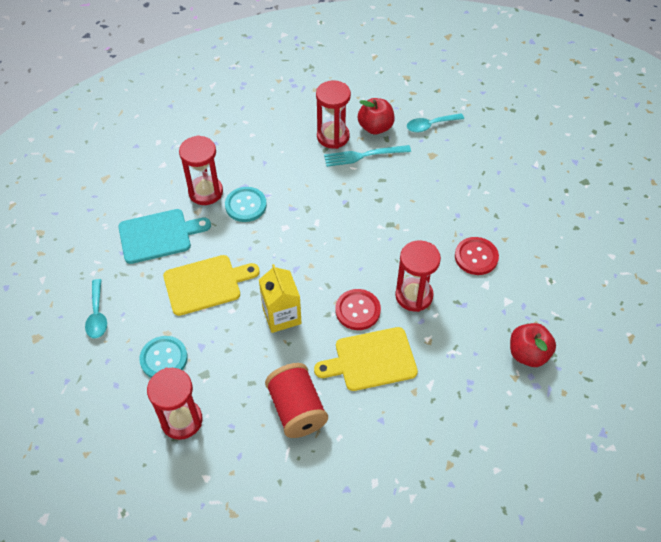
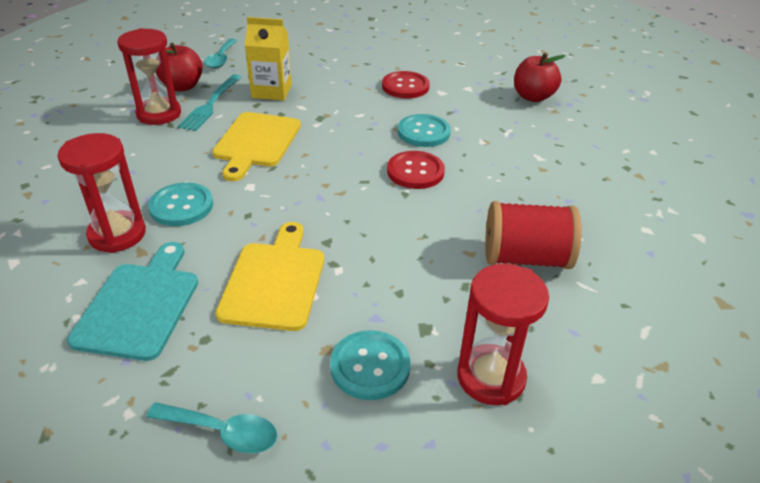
camera: 65 degrees left, 15 degrees down
yellow carton [259,264,302,333] -> yellow carton moved to [245,17,292,100]
yellow cutting board [314,327,418,391] -> yellow cutting board moved to [212,112,301,181]
red hourglass [395,240,441,312] -> turquoise button [398,114,451,147]

